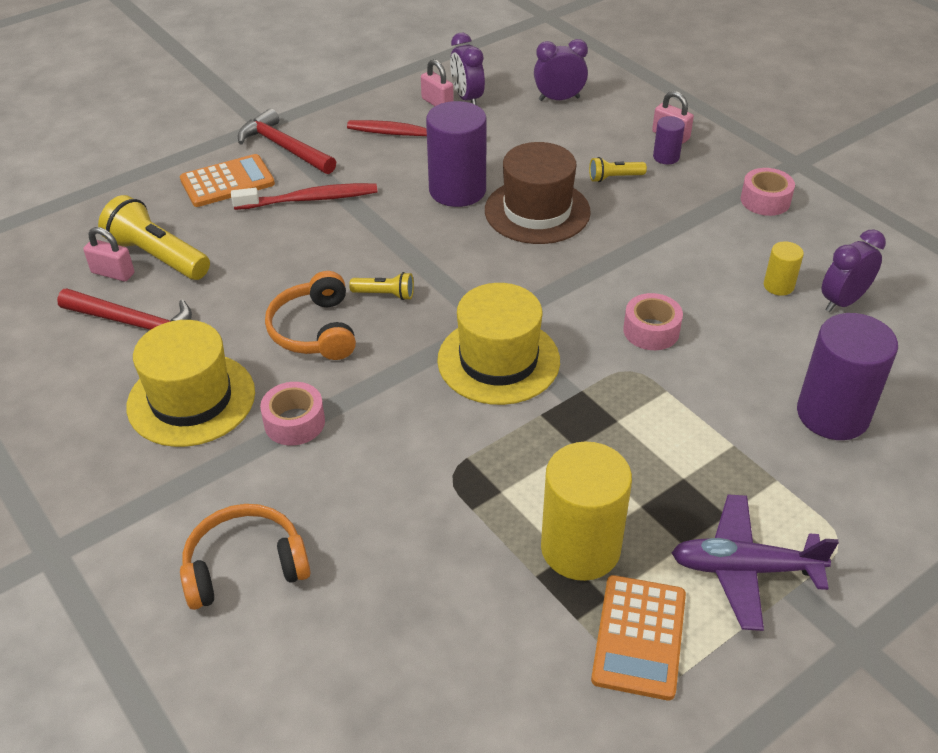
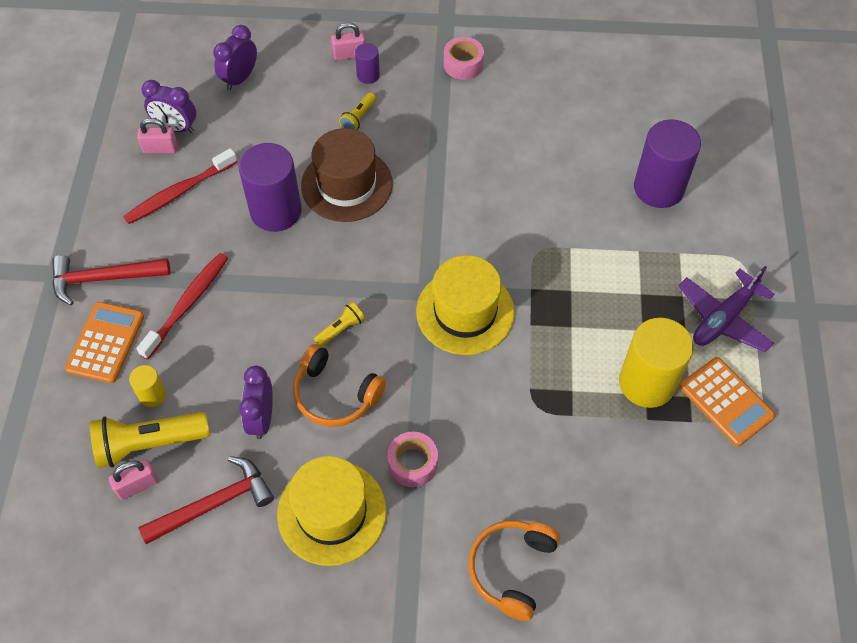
camera: 50 degrees left, 15 degrees up
pink tape [623,293,683,350] -> none
yellow cylinder [764,241,804,296] -> yellow cylinder moved to [129,365,166,407]
purple clock [822,229,886,312] -> purple clock moved to [239,366,273,439]

